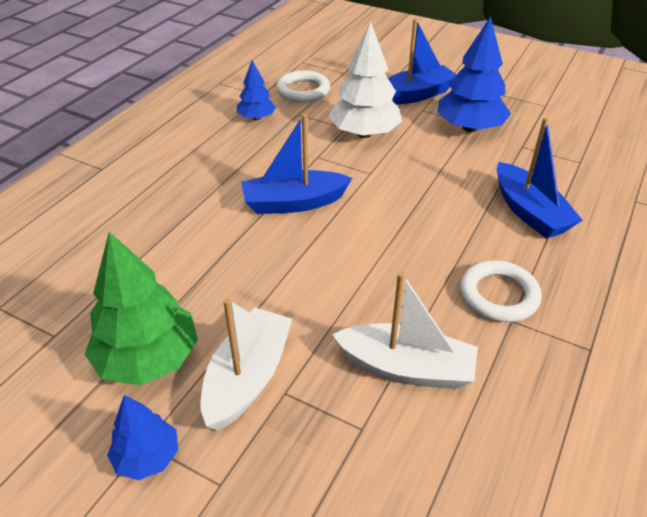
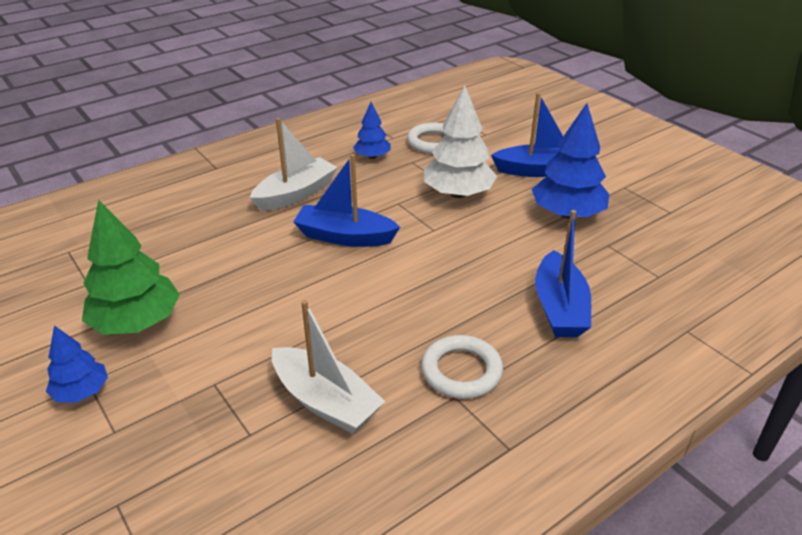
camera: 25 degrees right, 5 degrees down
white boat [201,298,292,431] -> white boat moved to [250,118,338,211]

